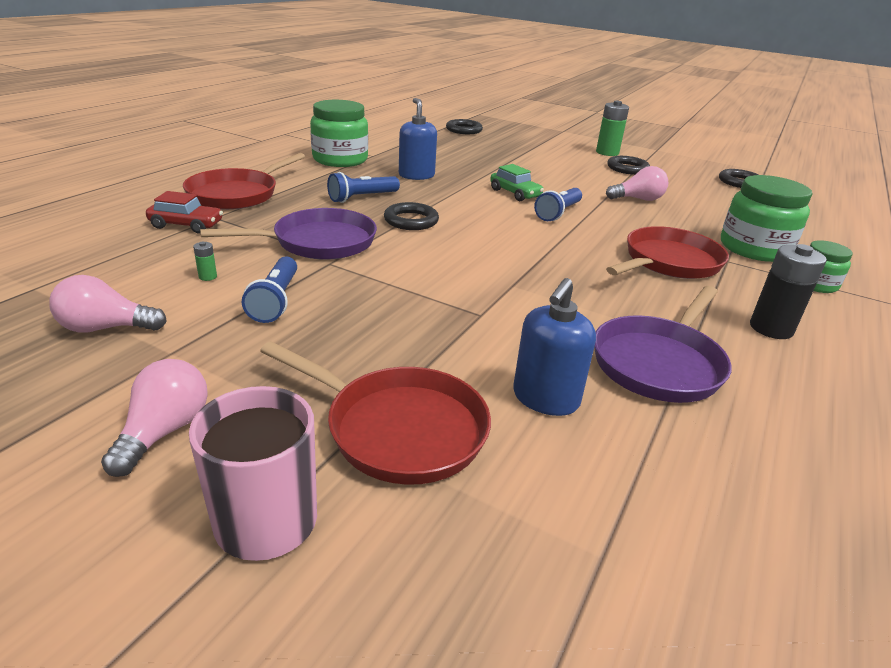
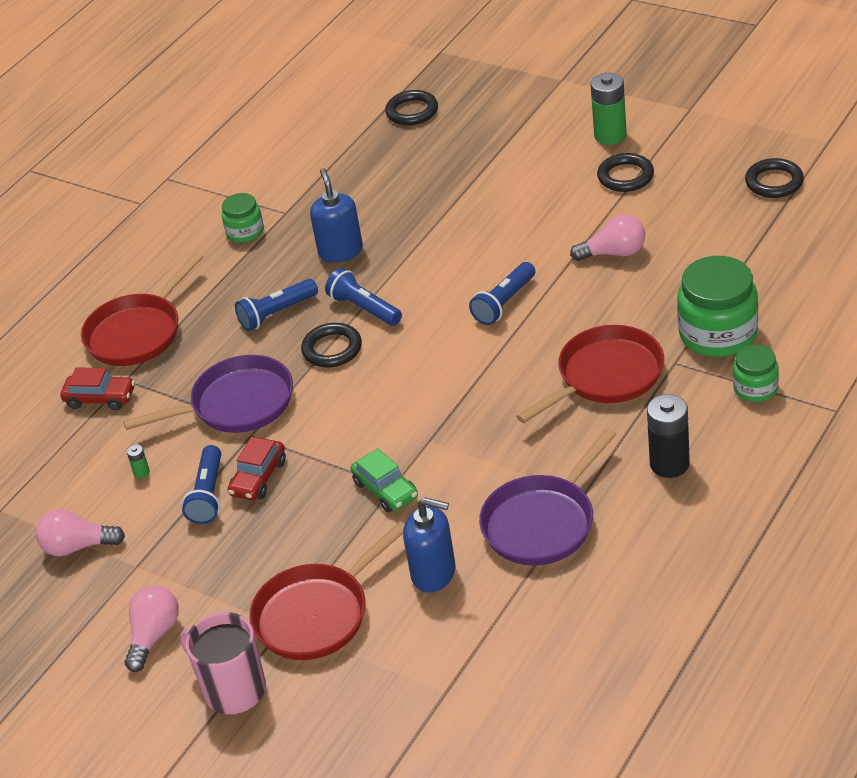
camera: 10 degrees right, 10 degrees up
red pan [260,341,491,485] -> red pan turned 105 degrees clockwise [249,521,405,660]
green jar [310,100,368,167] -> green jar [222,193,264,243], size x0.55
green car [490,164,544,201] -> green car moved to [351,448,418,512]
blue soap dispenser [513,278,596,416] -> blue soap dispenser turned 105 degrees counterclockwise [403,497,455,592]
none -> red car [228,437,286,501]
none -> blue flashlight [325,268,402,326]

